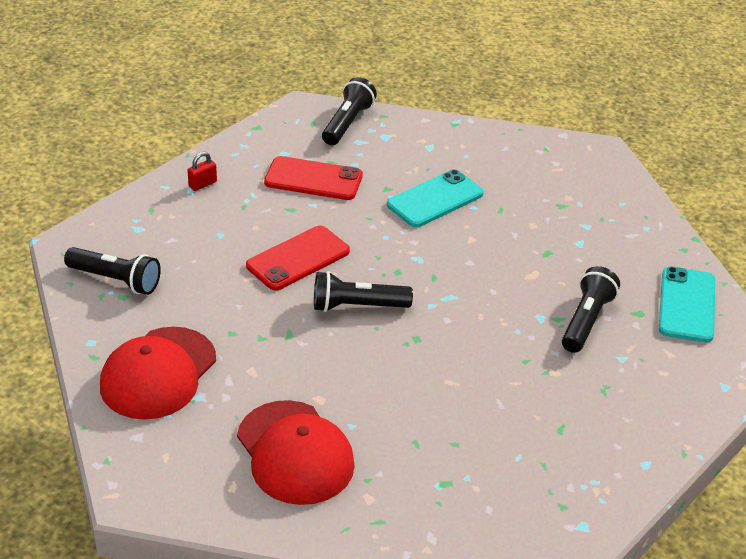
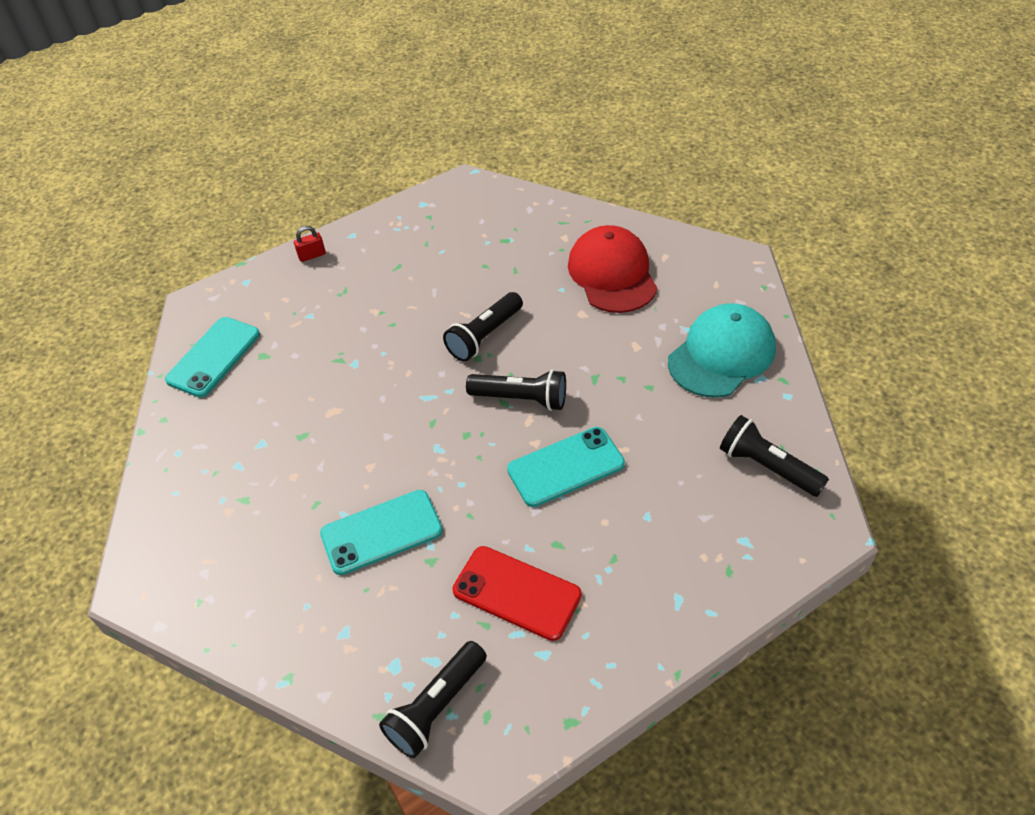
camera: 160 degrees left, 10 degrees up
red cap [100,327,216,420] -> turquoise cap [668,303,776,398]
red padlock [188,152,217,191] -> red padlock moved to [294,226,326,262]
red phone [246,225,350,290] -> turquoise phone [507,427,625,507]
black flashlight [562,266,620,353] -> black flashlight moved to [443,292,523,361]

